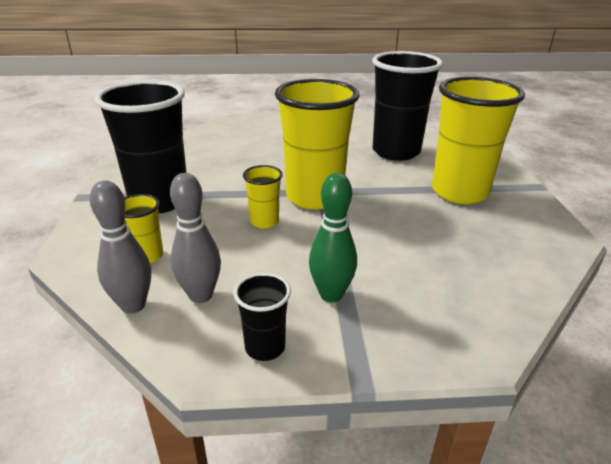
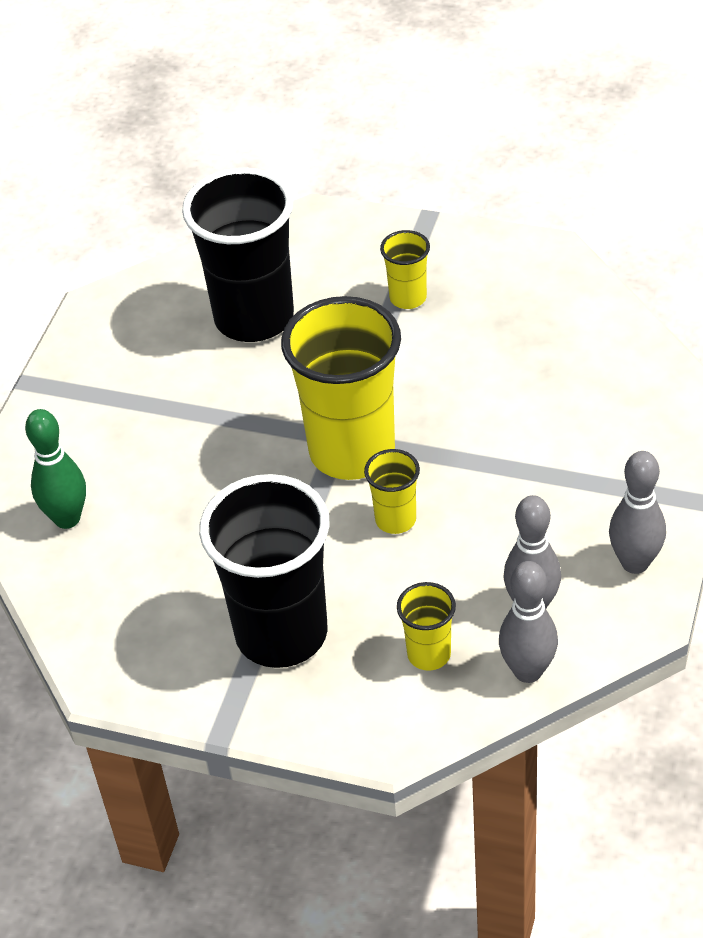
camera: 65 degrees left, 15 degrees up
black cup [233,273,291,361] -> grey bowling pin [609,451,666,574]
green bowling pin [309,173,357,302] -> green bowling pin moved to [25,409,86,529]
yellow cup [432,77,525,204] -> yellow cup [380,230,430,309], size x0.46

